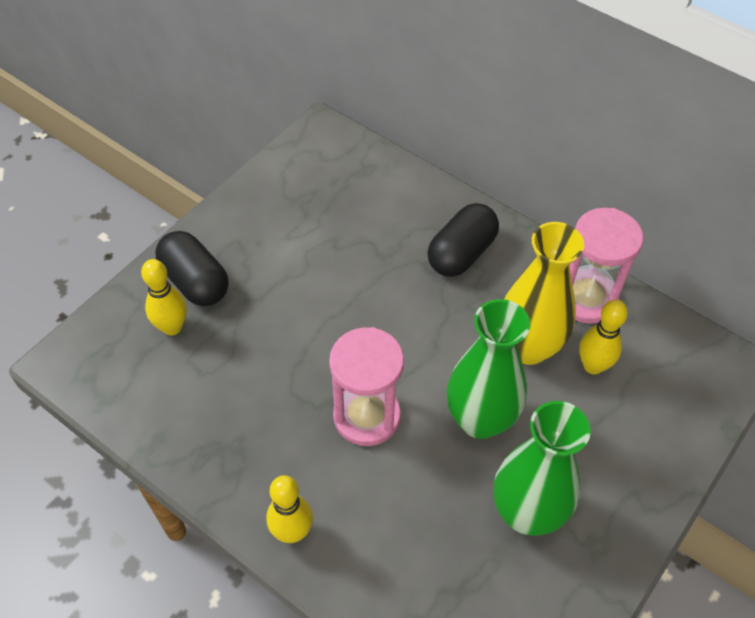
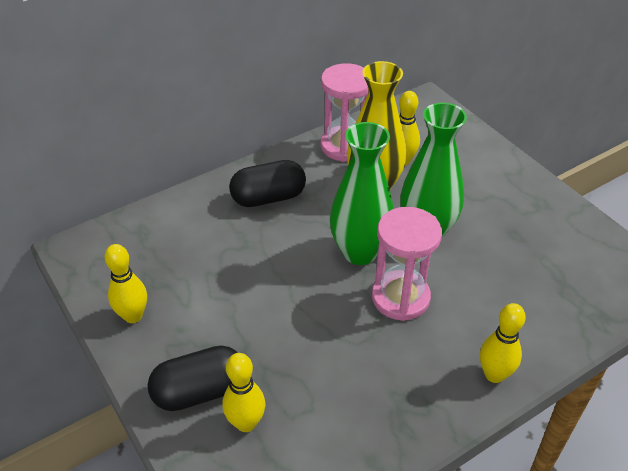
camera: 70 degrees left, 10 degrees down
black capsule [427,203,499,277] -> black capsule turned 75 degrees counterclockwise [229,160,306,207]
green vase [494,401,591,536] -> green vase moved to [330,122,394,265]
none -> yellow bowling pin [104,244,147,323]

